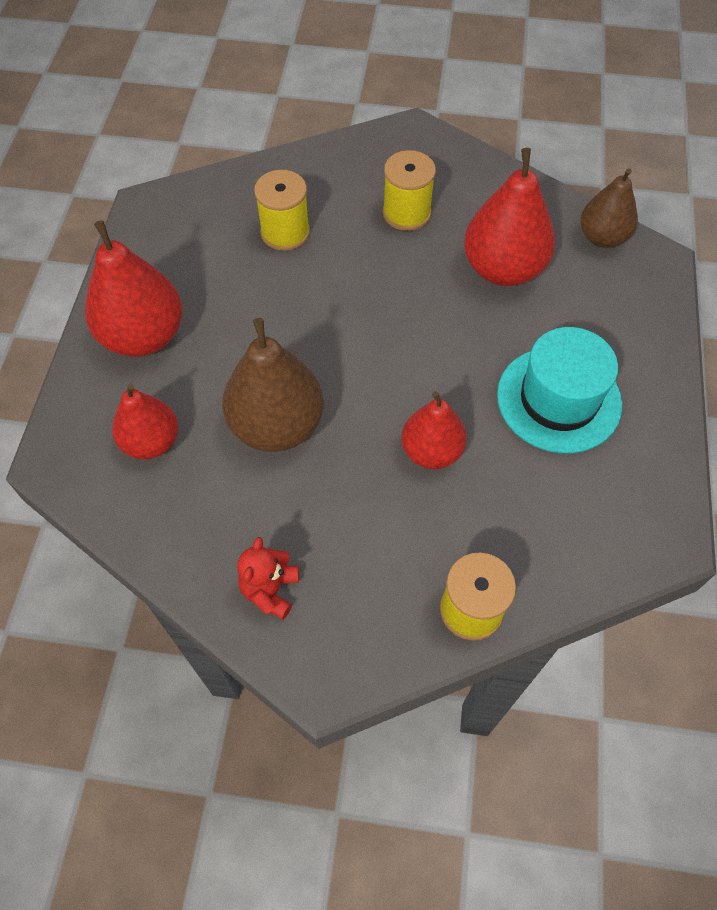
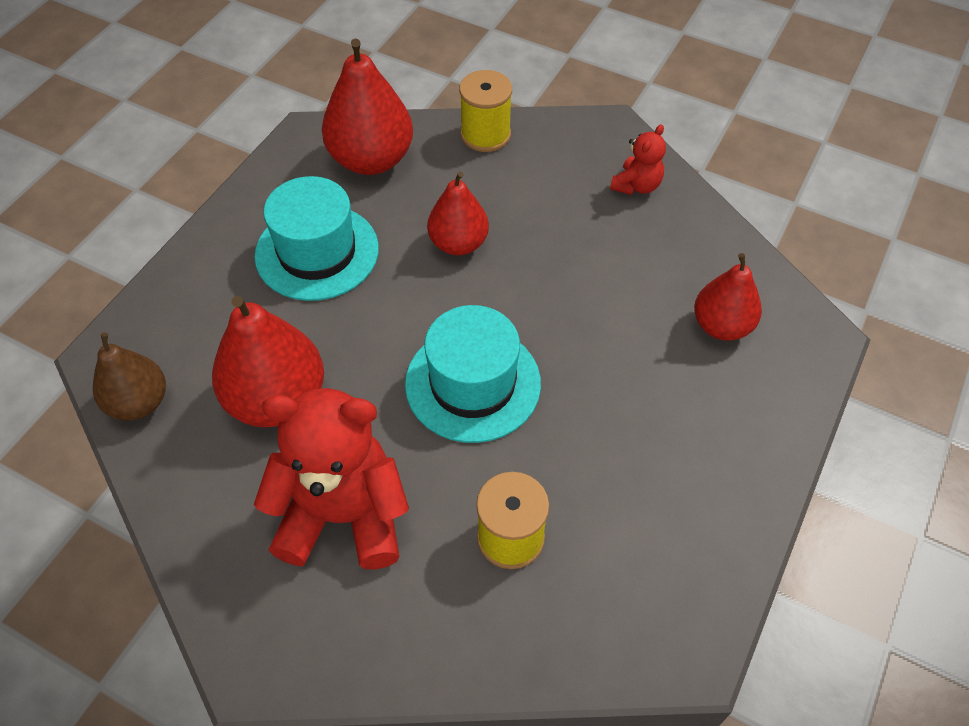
camera: 160 degrees left, 5 degrees down
red pear [85,220,182,357] -> red pear moved to [322,39,413,175]
brown pear [222,318,324,452] -> none
yellow spool [383,150,436,231] -> red teddy bear [254,388,409,570]
none -> turquoise hat [405,305,541,443]

